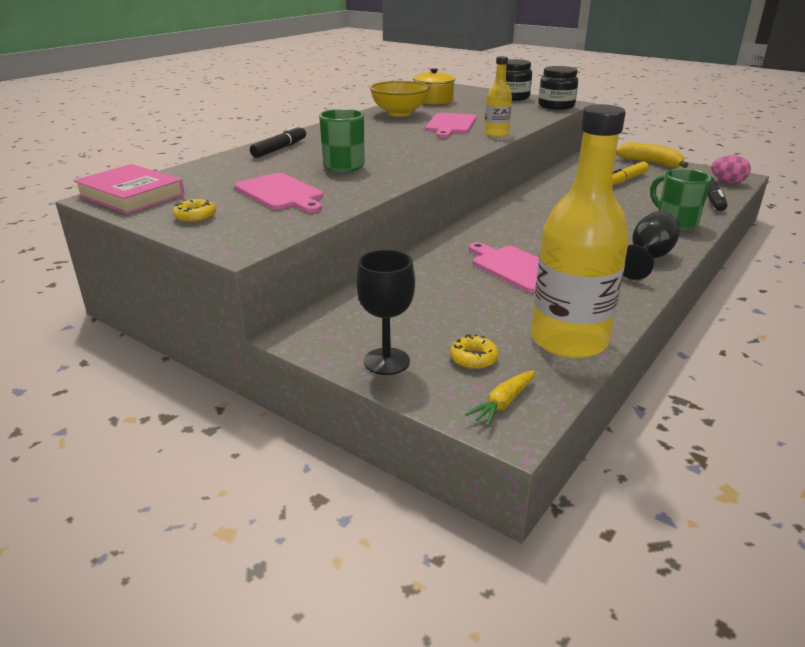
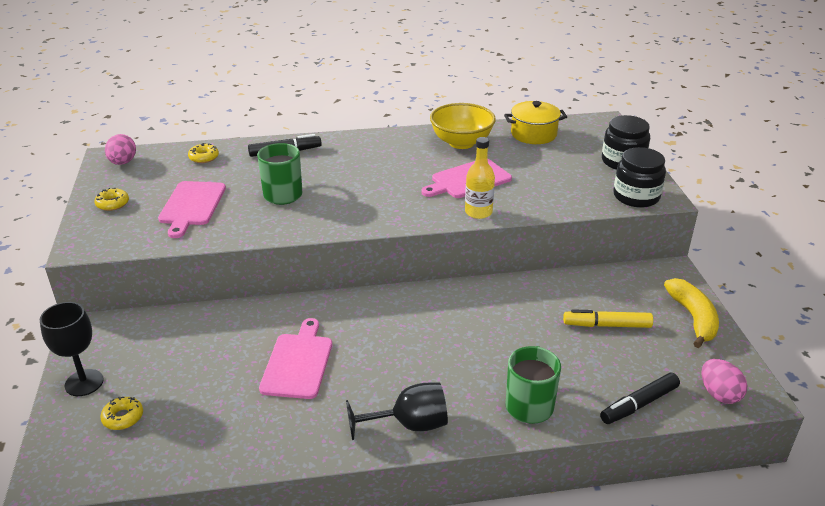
camera: 45 degrees right, 5 degrees up
pink book [73,164,185,214] -> pink egg [105,134,136,165]
yellow carrot [465,370,535,427] -> none
yellow bottle [531,104,629,358] -> none
none -> yellow donut [188,143,219,163]

